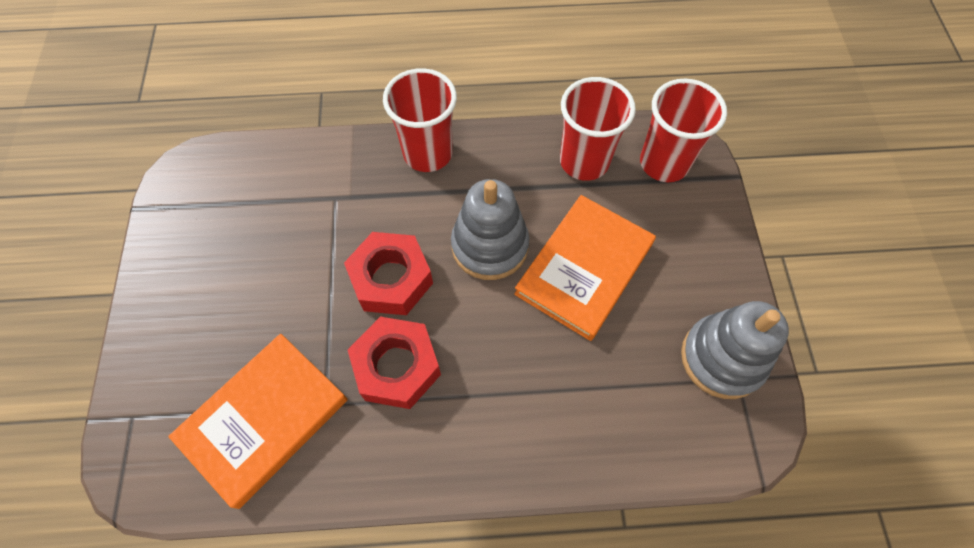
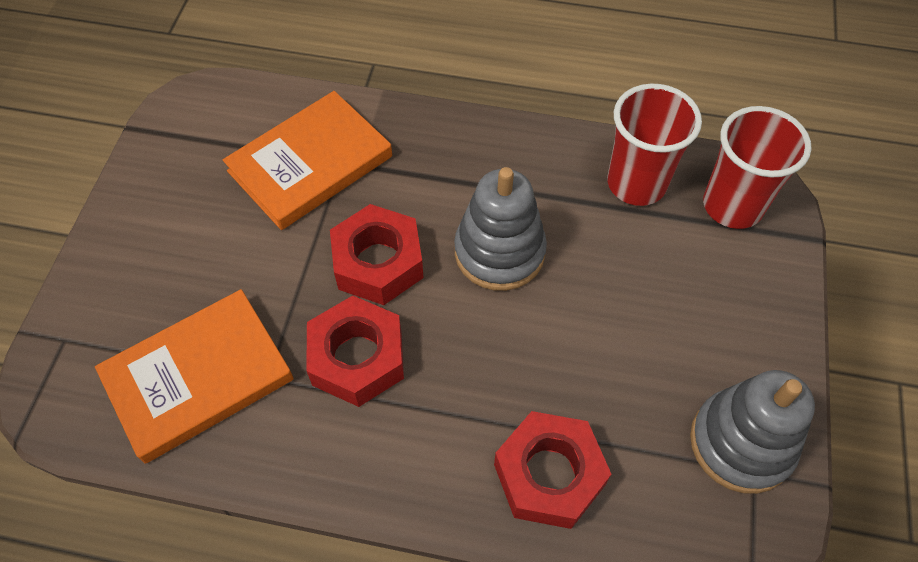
camera: 15 degrees right, 5 degrees down
red cup [383,68,457,172] -> none
orange book [514,195,656,341] -> orange book moved to [223,91,392,230]
none -> red nut [494,411,611,529]

